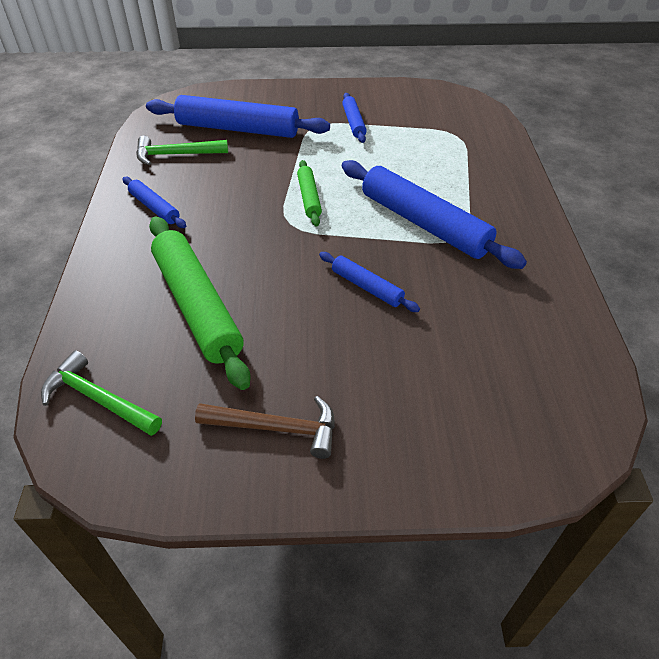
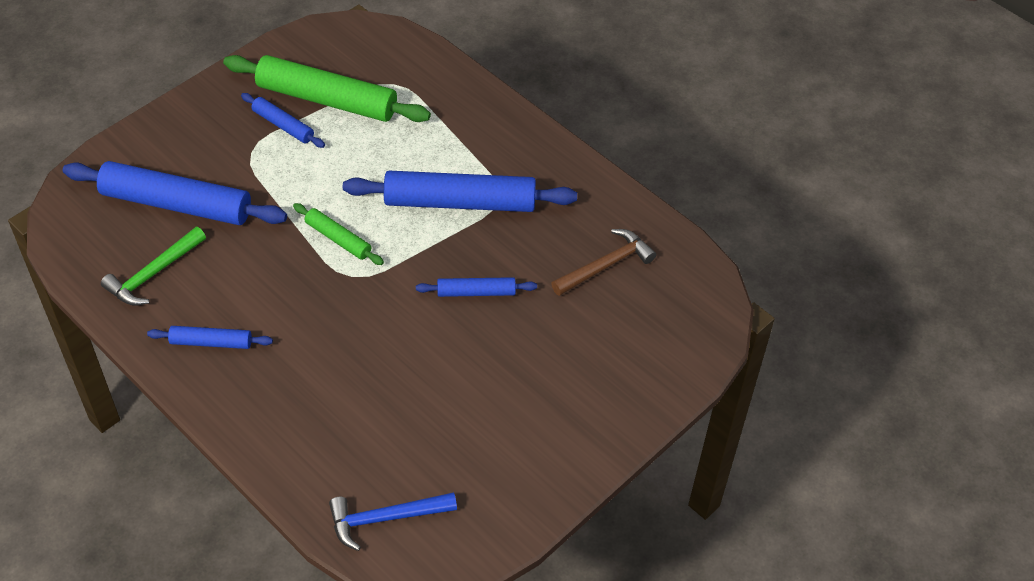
camera: 45 degrees left, 5 degrees up
green hammer [41,350,162,436] -> blue hammer [329,492,457,551]
blue rolling pin [146,95,330,138] -> blue rolling pin turned 45 degrees clockwise [63,161,287,225]
green rolling pin [149,217,250,390] -> green rolling pin moved to [223,55,431,122]
brown hammer [195,396,335,459] -> brown hammer moved to [551,229,656,296]

